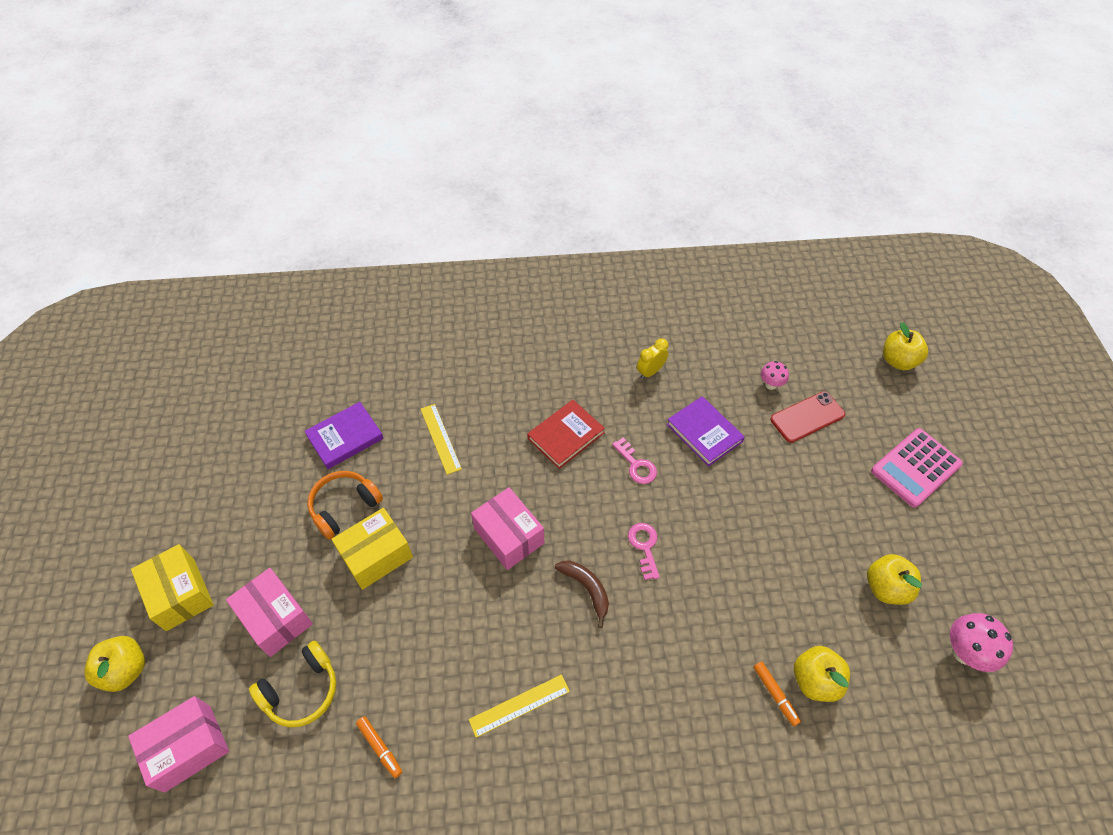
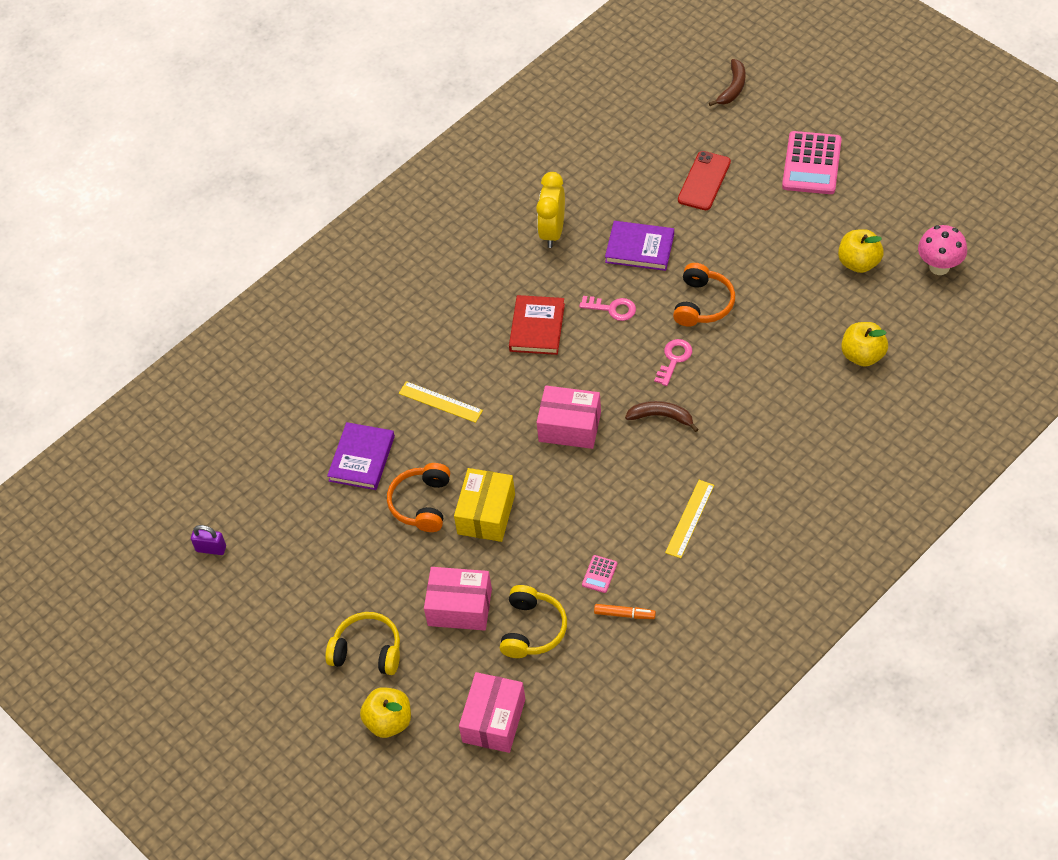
camera: 35 degrees left, 0 degrees up
yellow box [131,544,214,631] -> yellow headphones [325,612,400,675]
pink key [628,523,660,580] -> pink key turned 75 degrees clockwise [654,339,692,386]
yellow clock [637,339,668,379] -> yellow clock [536,172,565,248], size x1.57
orange marker [753,661,801,726] -> none
pink mushroom [761,361,789,390] -> none
yellow apple [883,322,928,370] -> brown banana [709,59,746,106]
none -> purple padlock [191,525,226,555]
none -> pink calculator [582,555,617,593]
none -> orange headphones [673,263,735,327]

